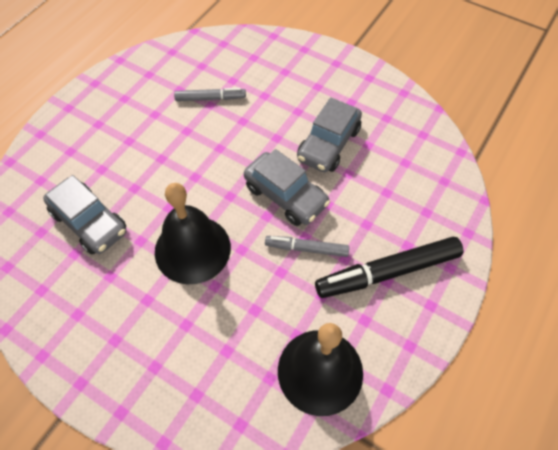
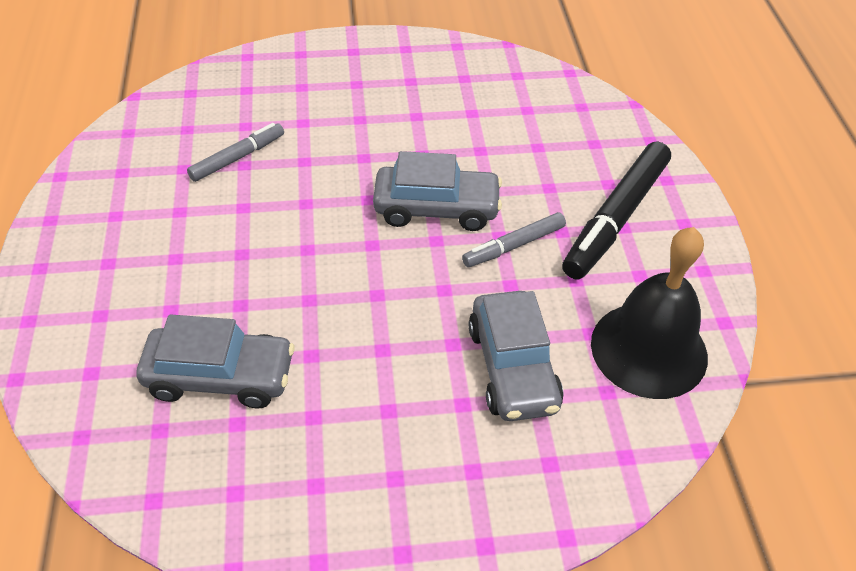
camera: 40 degrees left, 10 degrees down
black bell [155,183,231,285] -> none
grey car [297,97,362,172] -> grey car moved to [469,291,564,421]

